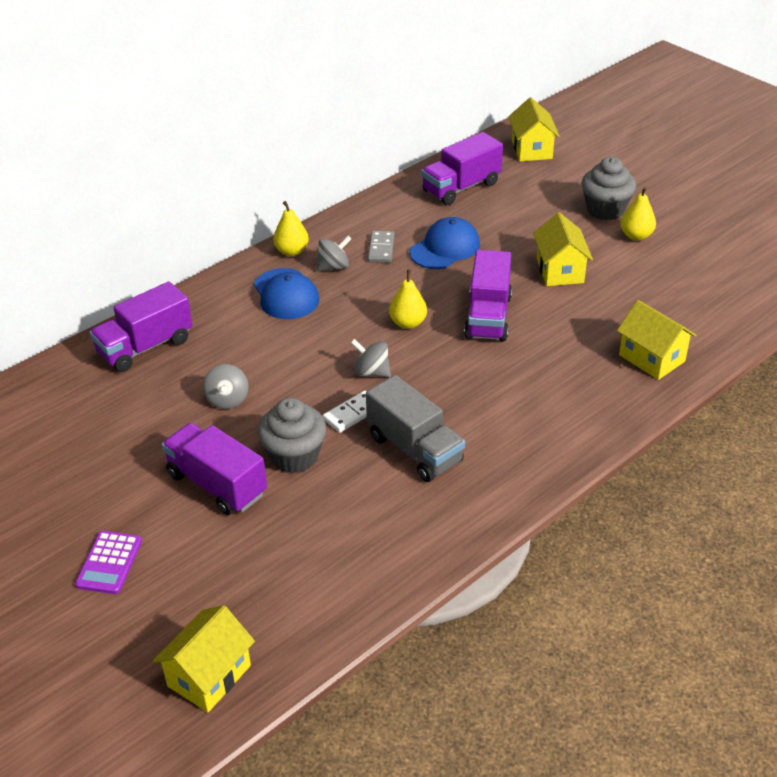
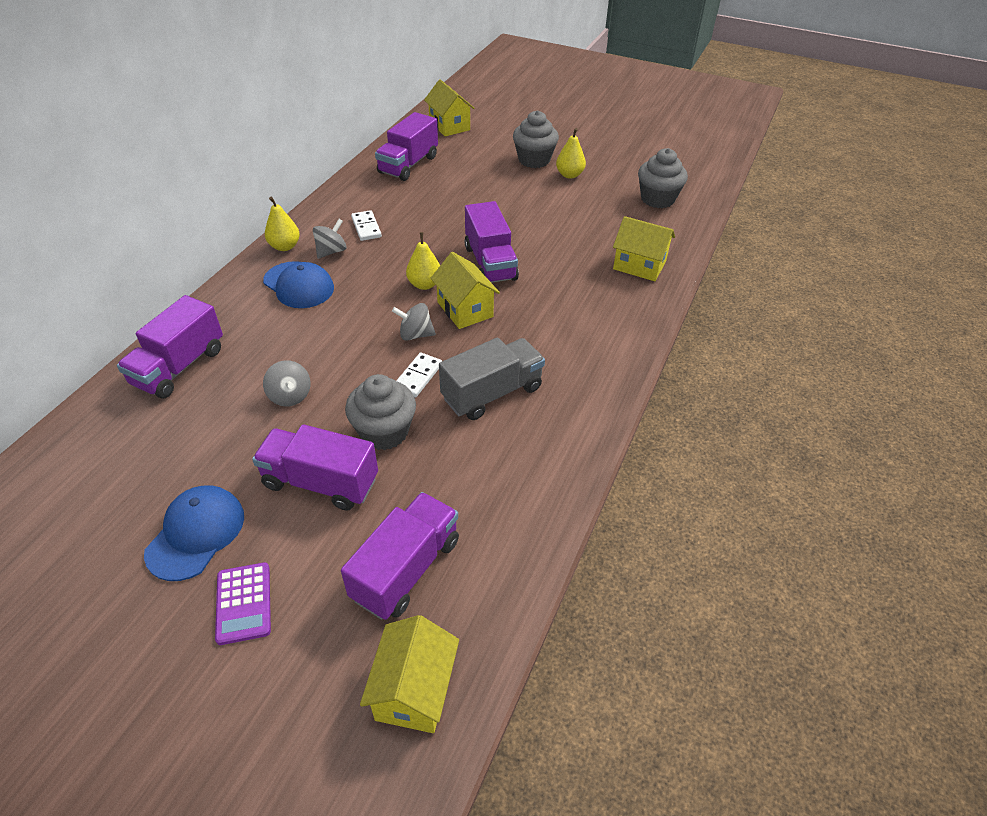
camera: 25 degrees left, 5 degrees up
grey truck [366,375,465,482] -> grey truck turned 60 degrees counterclockwise [439,338,545,420]
grey domino [368,231,395,263] -> white domino [351,210,382,241]
blue cap [409,217,480,269] -> blue cap moved to [144,486,244,581]
yellow house [533,212,593,286] -> yellow house moved to [430,252,500,329]
none -> purple truck [341,492,459,620]
none -> grey cupcake [638,148,688,208]

